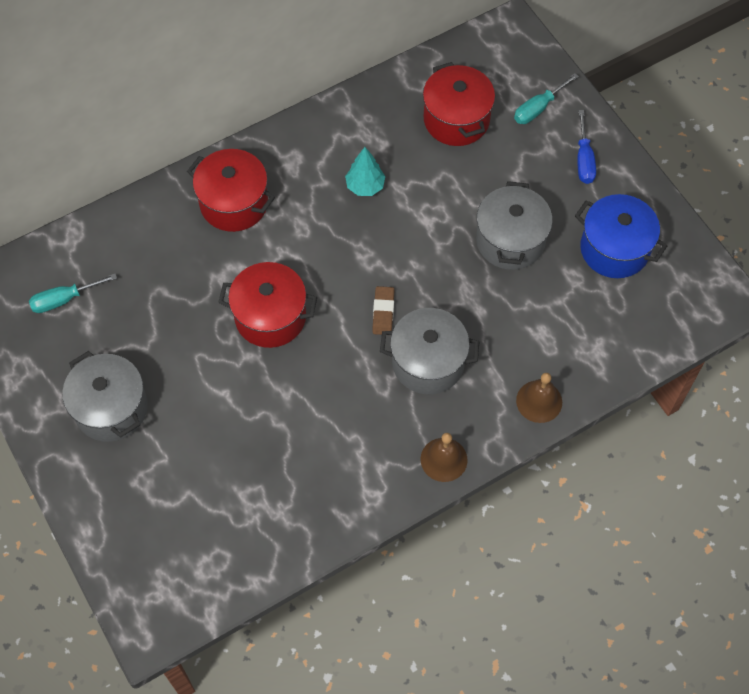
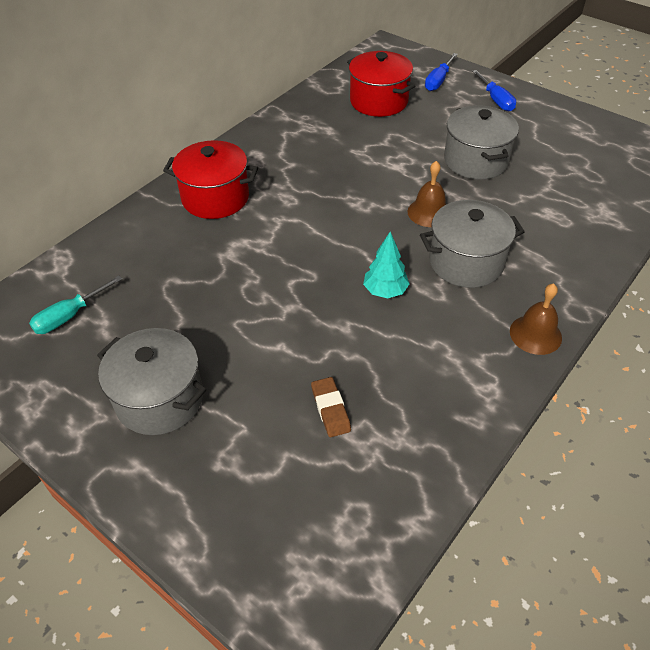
camera: 20 degrees left, 15 degrees down
red pot [218,262,317,348] -> none
turquoise tree [345,147,385,196] -> turquoise tree moved to [363,232,409,299]
brown eraser [372,286,395,335] -> brown eraser moved to [311,377,351,437]
turquoise screwdriver [514,73,579,124] -> blue screwdriver [425,53,458,91]
brown bell [516,373,562,423] -> brown bell moved to [407,161,446,227]
blue pot [575,194,667,278] -> none

